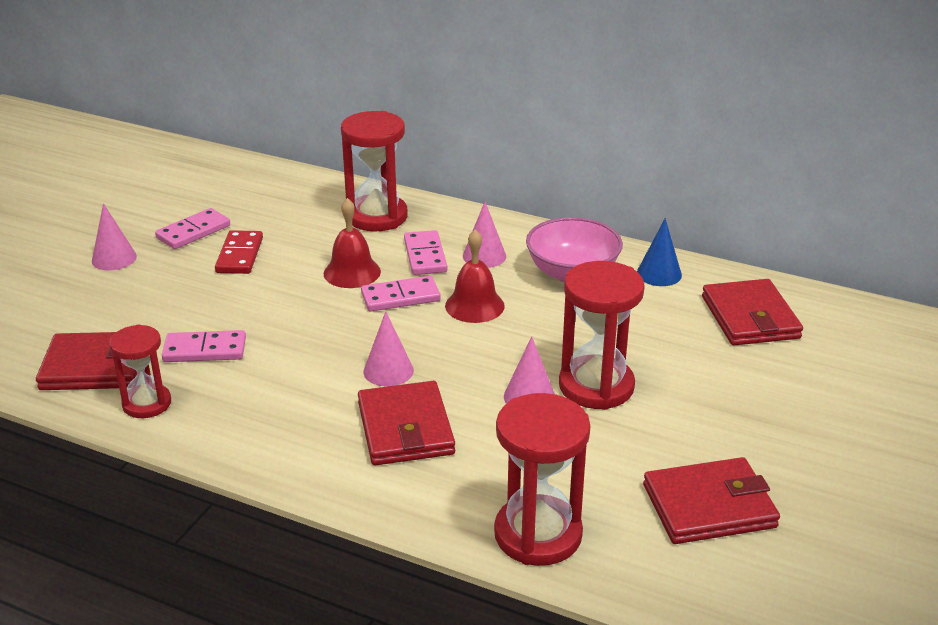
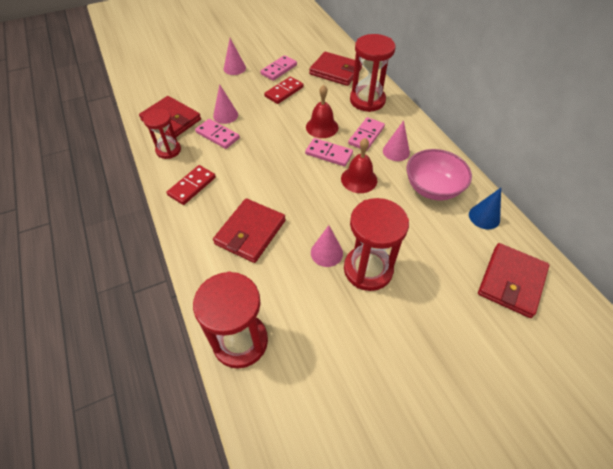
camera: 40 degrees right, 20 degrees up
pink domino [155,208,230,249] -> pink domino turned 45 degrees counterclockwise [260,55,297,81]
pink cone [363,311,414,387] -> pink cone moved to [213,84,238,124]
red wallet [643,457,780,544] -> red wallet moved to [309,52,362,86]
none -> red domino [167,165,216,205]

